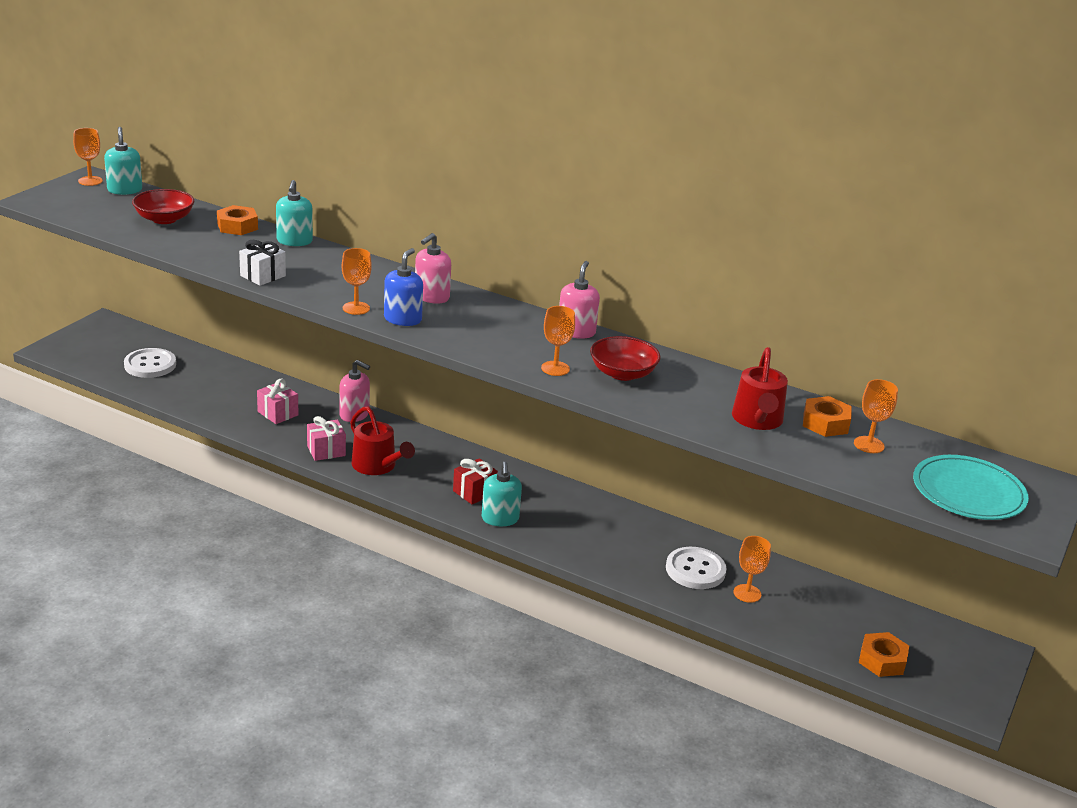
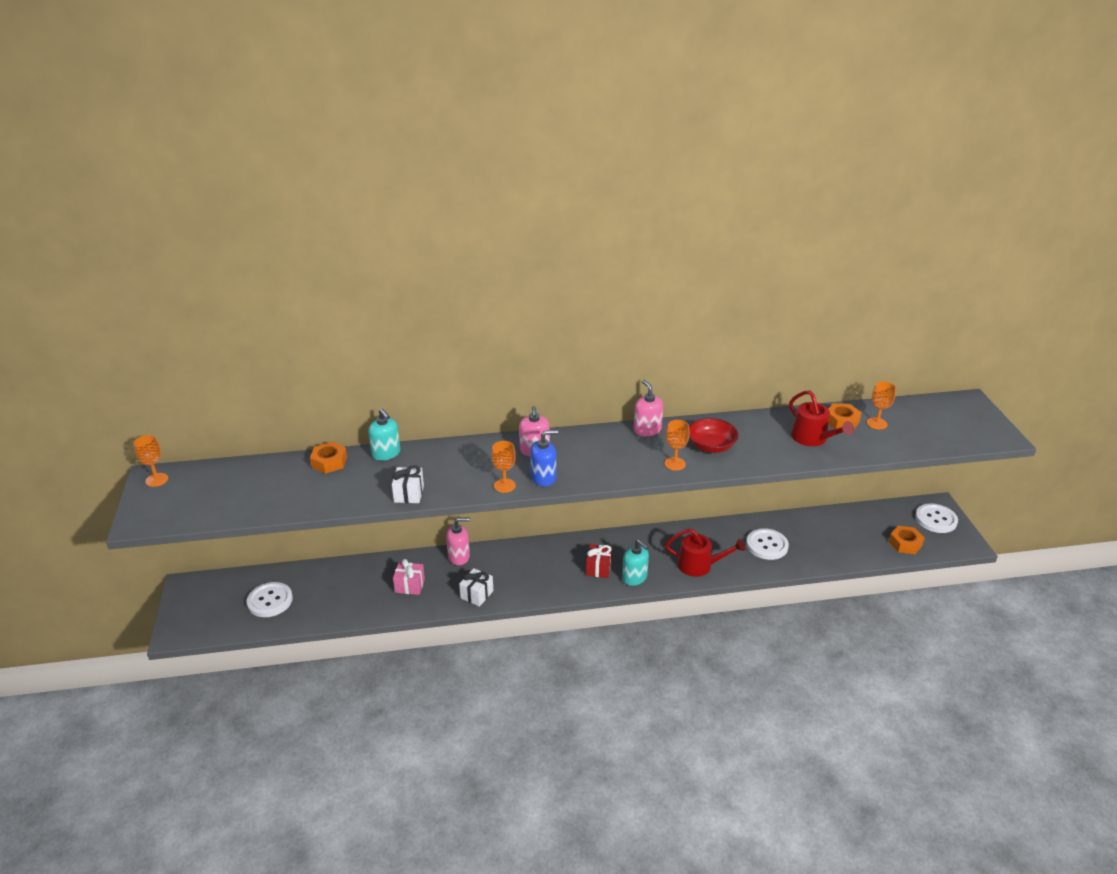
camera: 35 degrees left, 5 degrees up
turquoise soap dispenser [104,127,142,195] -> none
red bowl [132,189,194,224] -> none
pink gift [307,416,346,461] -> white gift [459,568,493,607]
red watering can [350,406,415,475] -> red watering can moved to [665,528,745,577]
blue soap dispenser [384,248,423,326] -> blue soap dispenser turned 90 degrees clockwise [530,430,558,486]
orange goblet [733,536,771,603] -> none
turquoise plate [913,455,1029,520] -> none
none -> white button [915,503,958,533]

